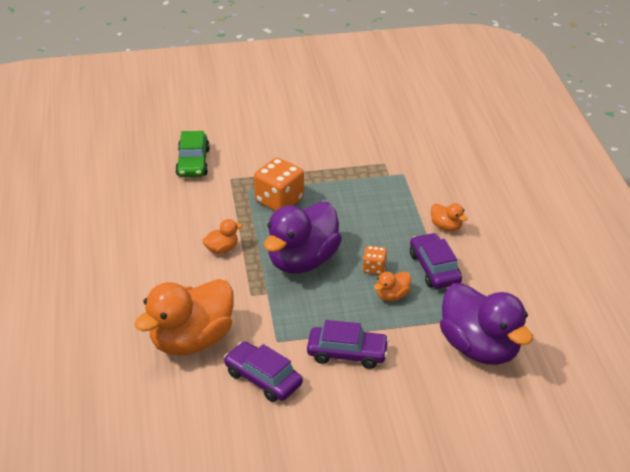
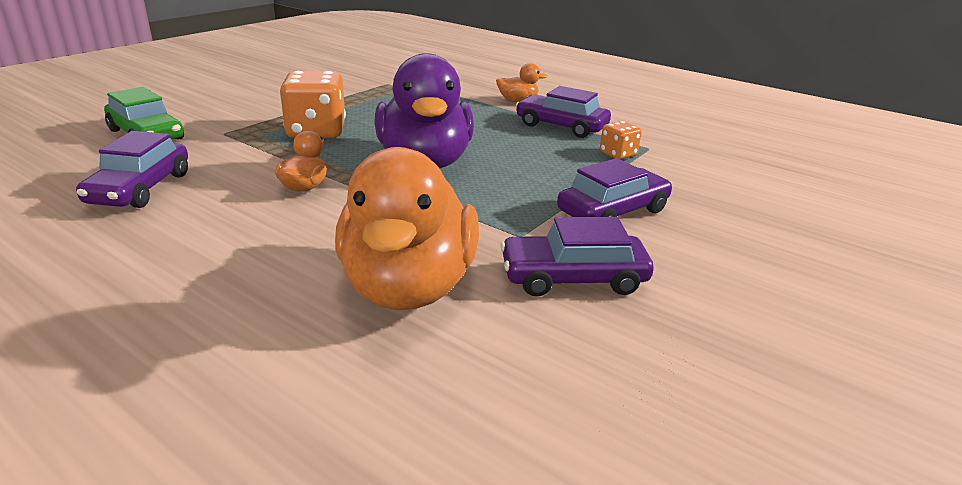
camera: 45 degrees left, 10 degrees down
orange dice [363,246,387,275] -> orange dice moved to [600,121,642,159]
orange duck [374,272,411,301] -> none
purple duck [440,283,533,365] -> none
none -> purple car [76,131,188,208]

